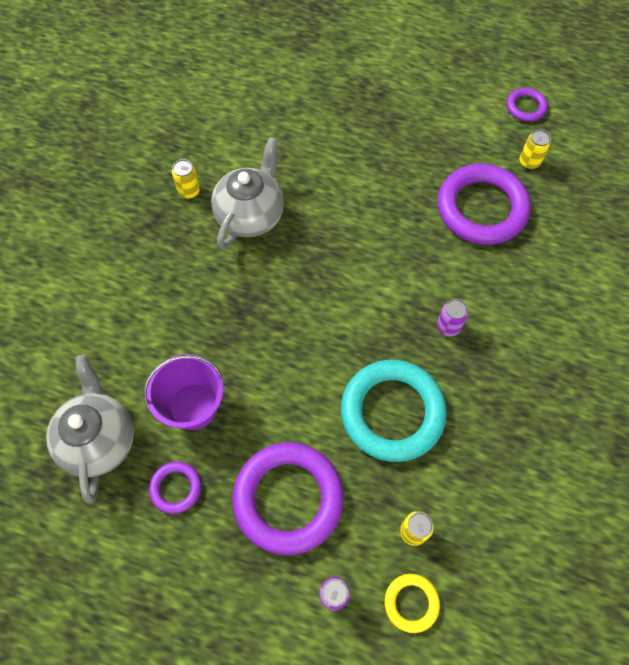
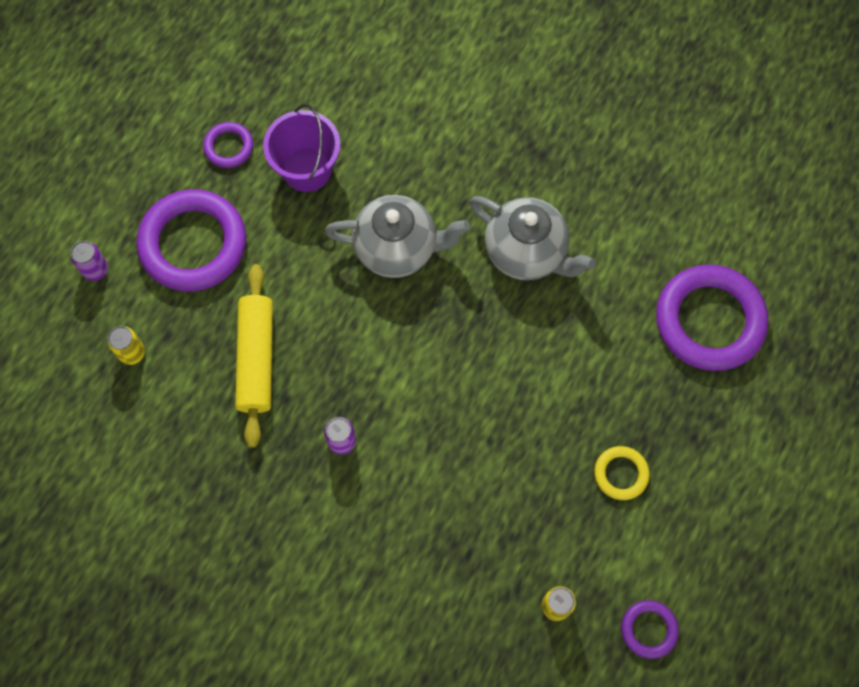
camera: 100 degrees right, 5 degrees up
grey teapot [46,355,134,503] -> grey teapot moved to [325,195,470,278]
yellow can [172,159,200,199] -> none
turquoise ring [341,360,447,462] -> yellow rolling pin [235,264,273,448]
yellow ring [385,574,440,633] -> yellow ring moved to [594,446,650,500]
purple ring [437,164,531,245] -> purple ring moved to [656,265,769,371]

